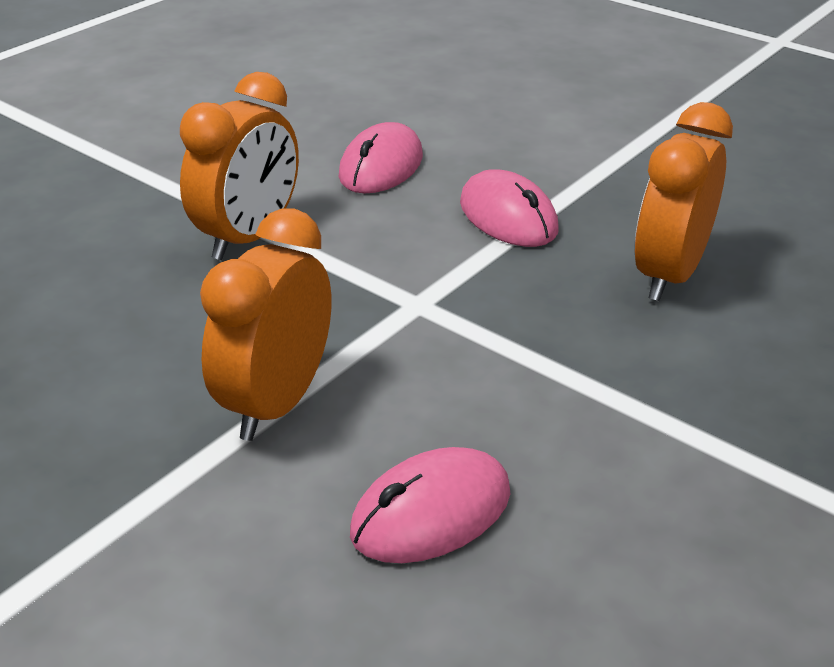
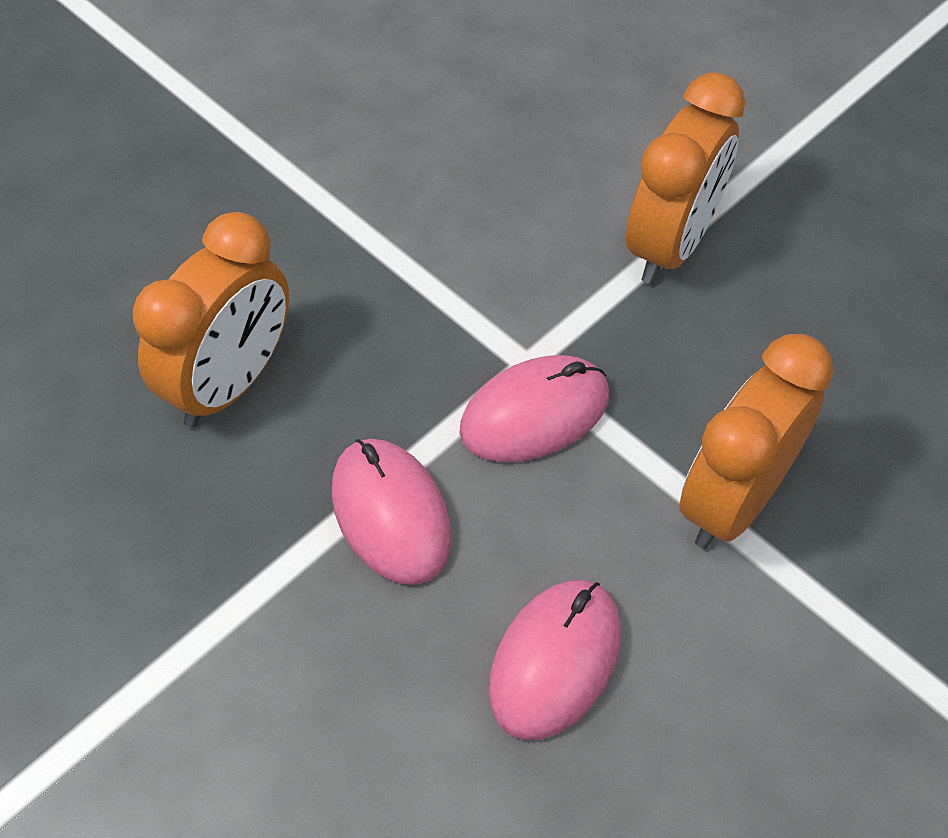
camera: 175 degrees left, 20 degrees up
pink mouse [350,447,510,563] -> pink mouse moved to [459,355,609,462]

